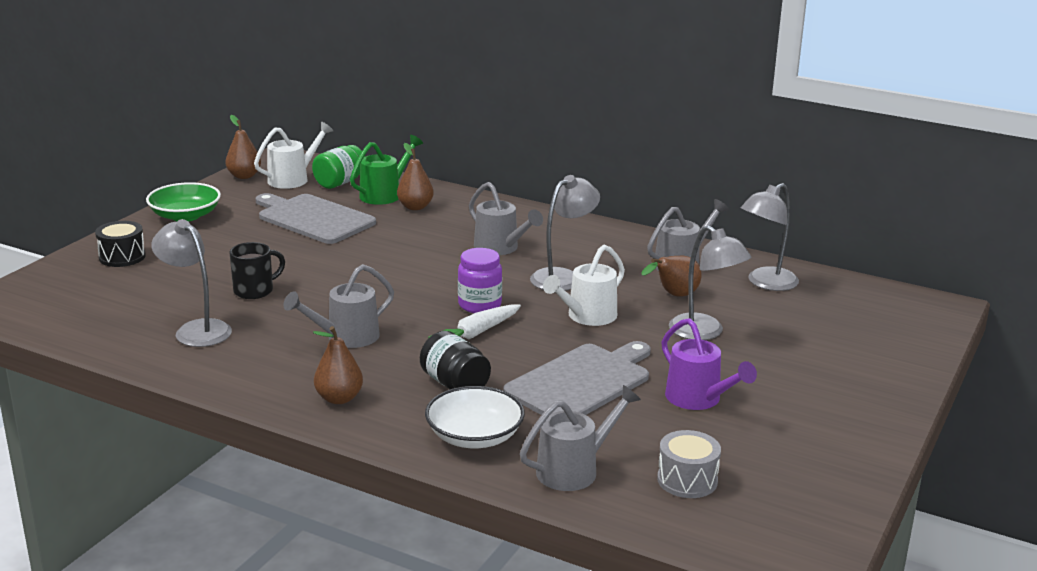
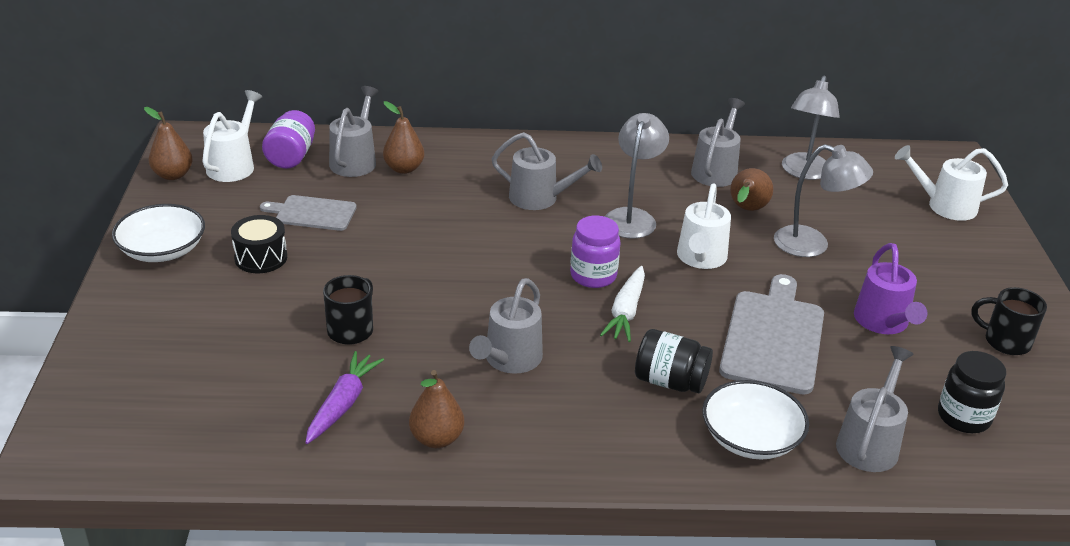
camera: 30 degrees left, 10 degrees up
black drum [95,221,146,267] -> black drum moved to [231,215,287,273]
green bowl [146,182,221,222] -> white bowl [112,204,205,262]
grey lamp [151,219,232,347] -> purple carrot [305,351,384,444]
grey cutting board [255,193,376,244] -> grey cutting board [260,195,357,231], size x0.59
green jar [312,145,365,189] -> purple jar [262,110,315,169]
brown pear [313,326,363,404] -> brown pear moved to [409,370,464,448]
green watering can [350,135,423,205] -> grey watering can [329,86,379,177]
grey drum [657,430,721,498] -> black jar [938,351,1006,433]
purple watering can [661,318,757,410] -> purple watering can turned 60 degrees clockwise [854,243,928,334]
none -> white watering can [895,145,1008,221]
none -> black mug [971,287,1047,355]

